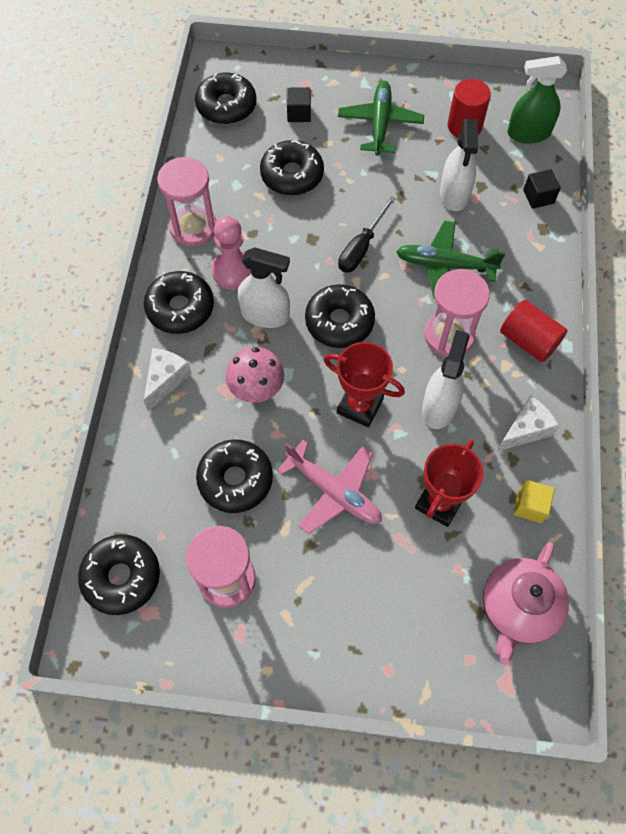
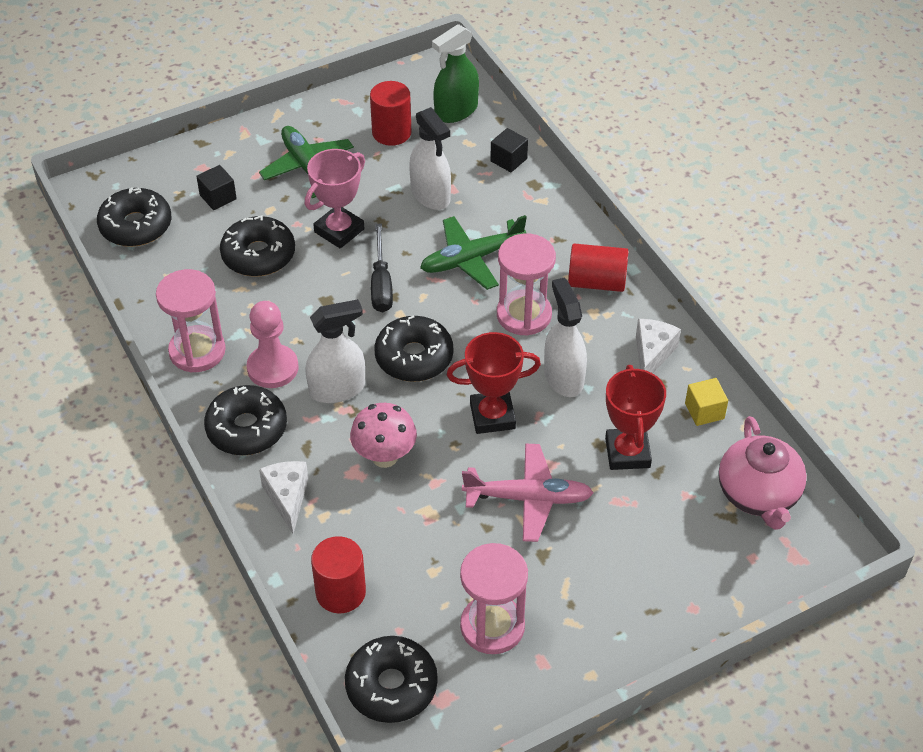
camera: 35 degrees left, 15 degrees down
black donut [196,439,273,513] -> none
none -> pink trophy [305,149,365,249]
none -> red cylinder [311,536,366,613]

